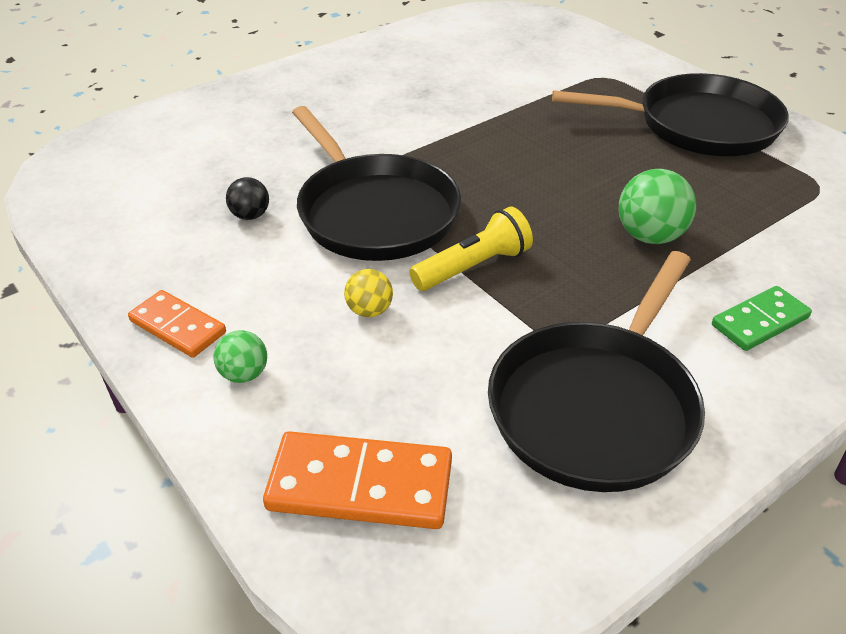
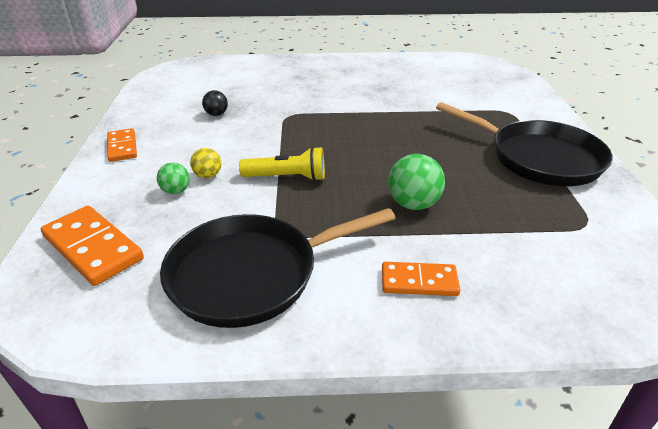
camera: 35 degrees right, 5 degrees down
green ball [214,330,267,383] -> green ball moved to [157,163,190,194]
black pan [292,106,461,261] -> none
green domino [712,286,812,351] -> orange domino [382,262,460,296]

